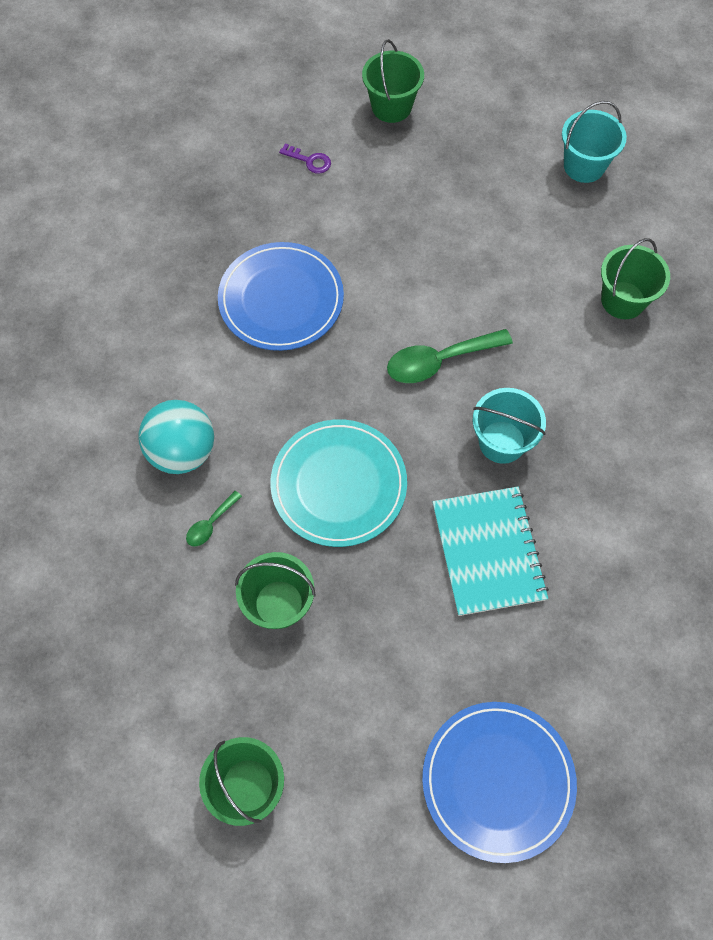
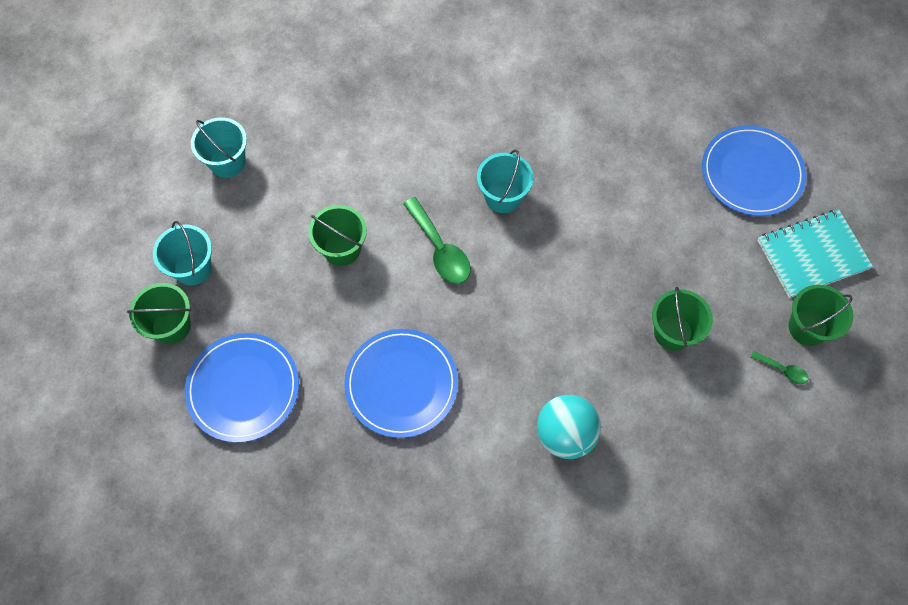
camera: 100 degrees left, 0 degrees up
green spoon [186,491,242,547] -> green spoon moved to [751,351,808,384]
turquoise plate [270,419,407,547] -> none
purple key [279,143,331,174] -> blue plate [184,333,299,443]
turquoise notebook [433,487,549,616] -> turquoise notebook moved to [757,209,873,298]
green bucket [601,238,670,319] -> green bucket moved to [308,205,367,266]
none -> turquoise bucket [153,221,212,286]

